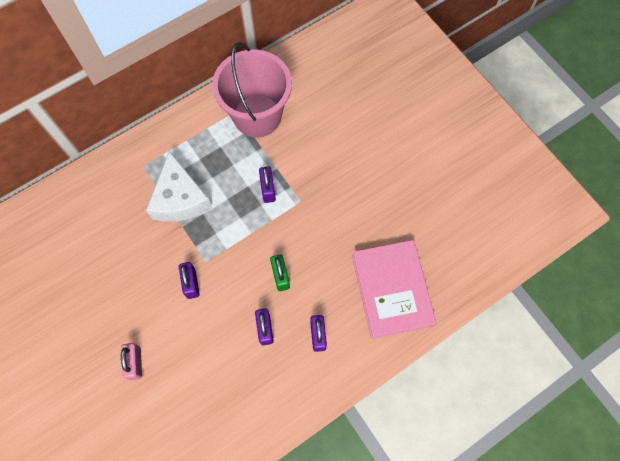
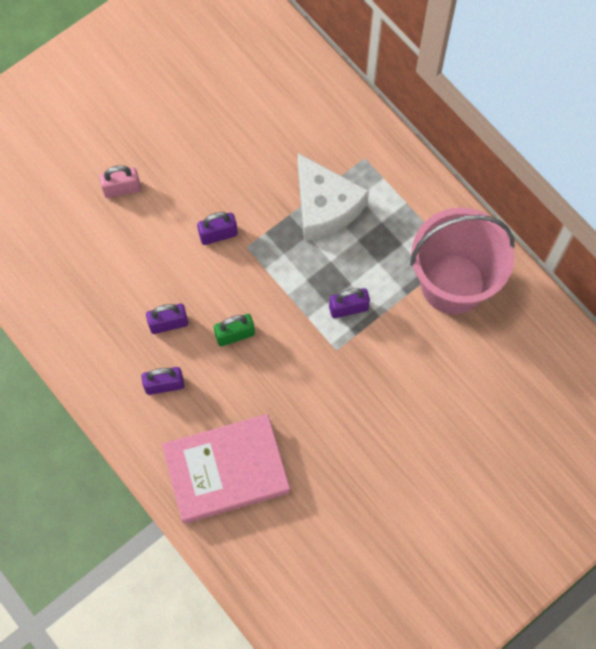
camera: 85 degrees right, 0 degrees up
white cheese [146,151,212,222] -> white cheese turned 105 degrees counterclockwise [298,153,369,241]

